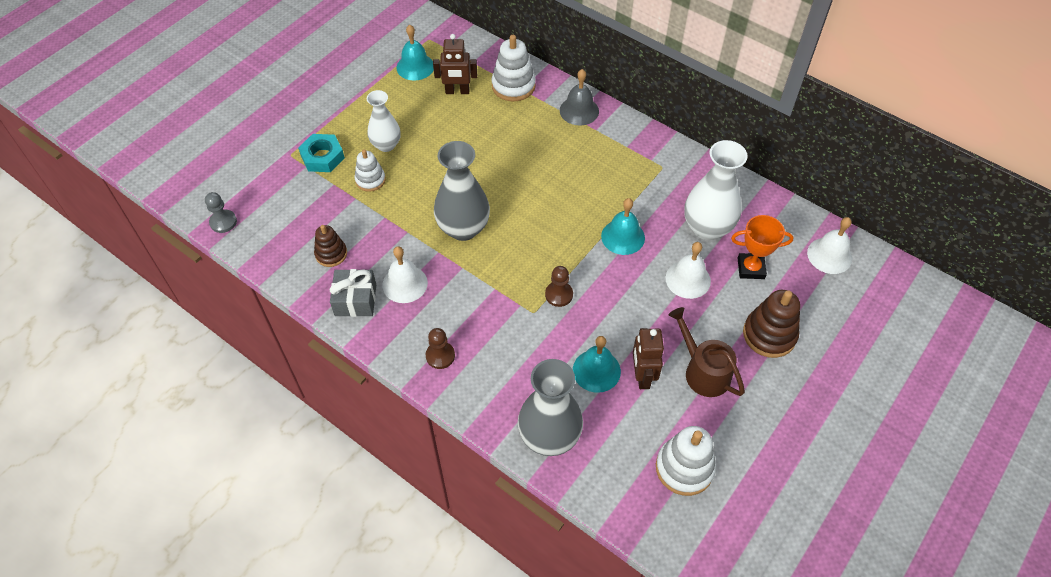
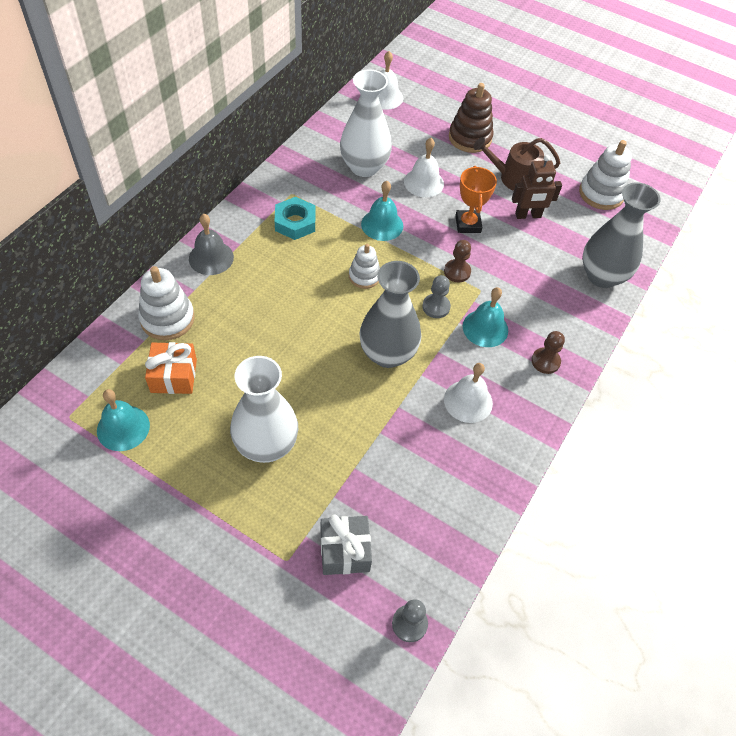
camera: 100 degrees left, 0 degrees up
turquoise nut [298,134,345,172] -> turquoise nut moved to [274,197,315,240]
brown stacking toy [314,225,347,267] -> none
grey gift [330,269,376,317] -> grey gift moved to [321,514,372,575]
white stacking toy [355,149,386,192] -> white stacking toy moved to [349,244,380,289]
white vase [367,90,401,152] -> white vase [230,356,298,463], size x1.58
brown robot [433,34,477,94] -> orange gift [145,342,197,394]
turquoise bell [573,336,621,393] -> turquoise bell moved to [463,287,508,347]
brown watering can [669,307,745,397] -> brown watering can turned 45 degrees clockwise [473,137,560,191]
orange trophy [731,215,794,279] -> orange trophy moved to [455,166,497,233]
none -> grey pawn [422,275,451,318]

